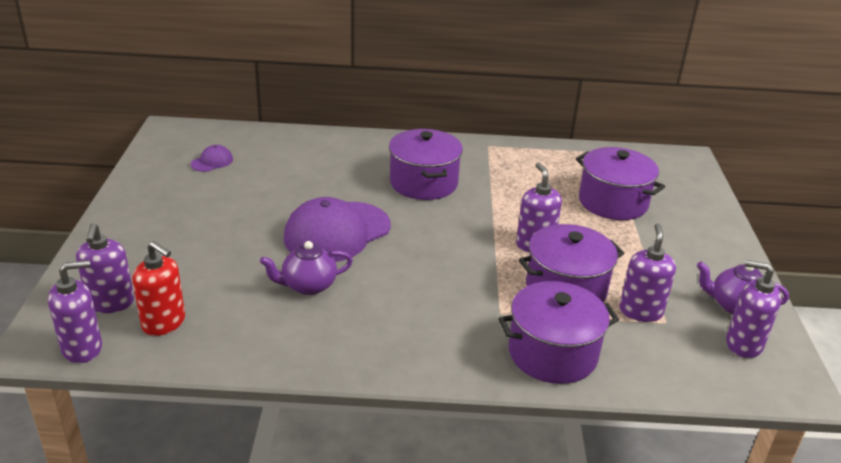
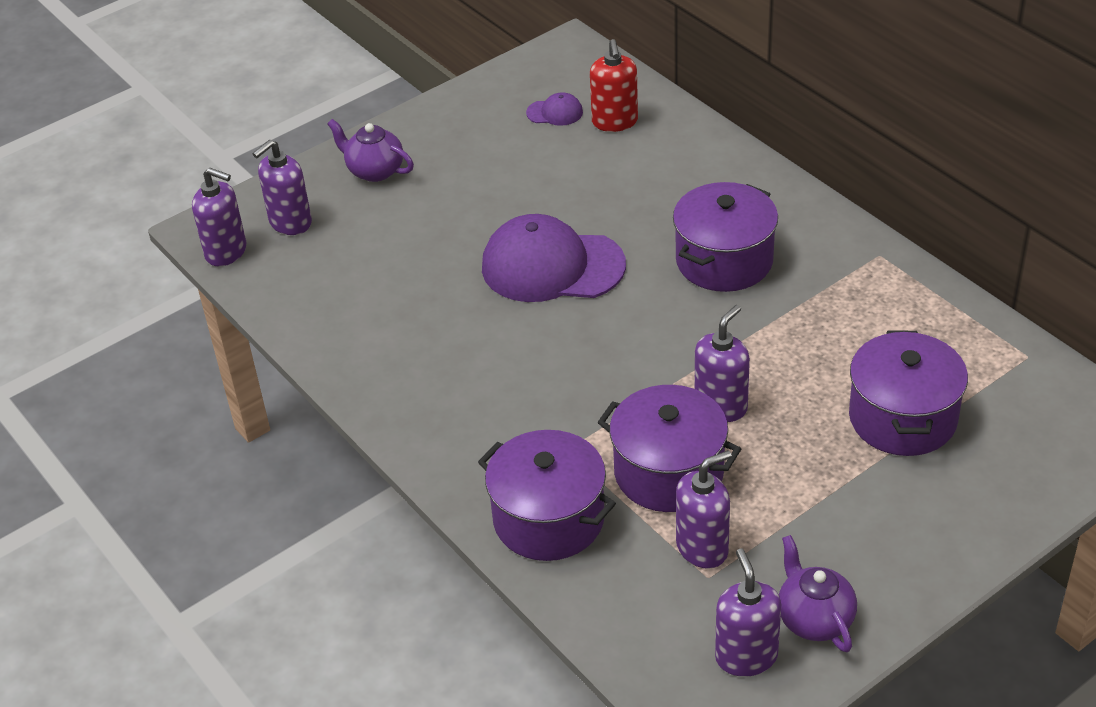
camera: 55 degrees right, 10 degrees up
red soap dispenser [132,241,185,336] -> red soap dispenser moved to [590,39,638,132]
purple teapot [260,241,353,295] -> purple teapot moved to [327,119,414,182]

